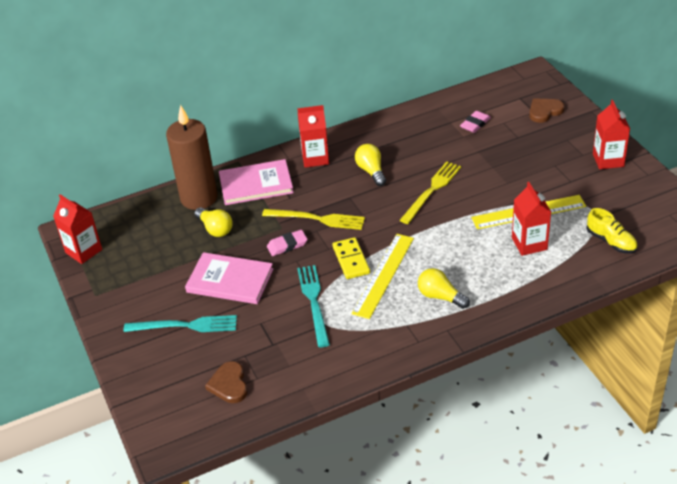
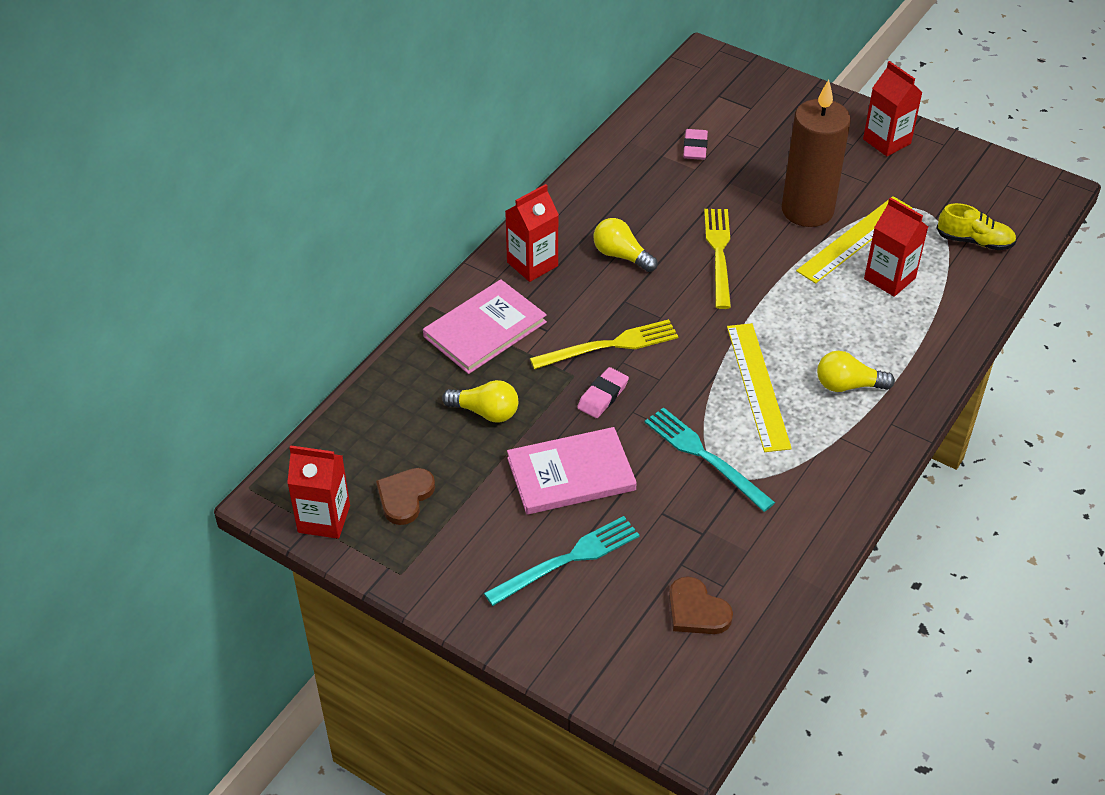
camera: 35 degrees left, 5 degrees up
brown candle [166,105,218,210] -> brown candle moved to [782,80,851,227]
yellow domino [332,237,370,279] -> none
brown heart [529,98,565,123] -> brown heart moved to [376,468,435,525]

